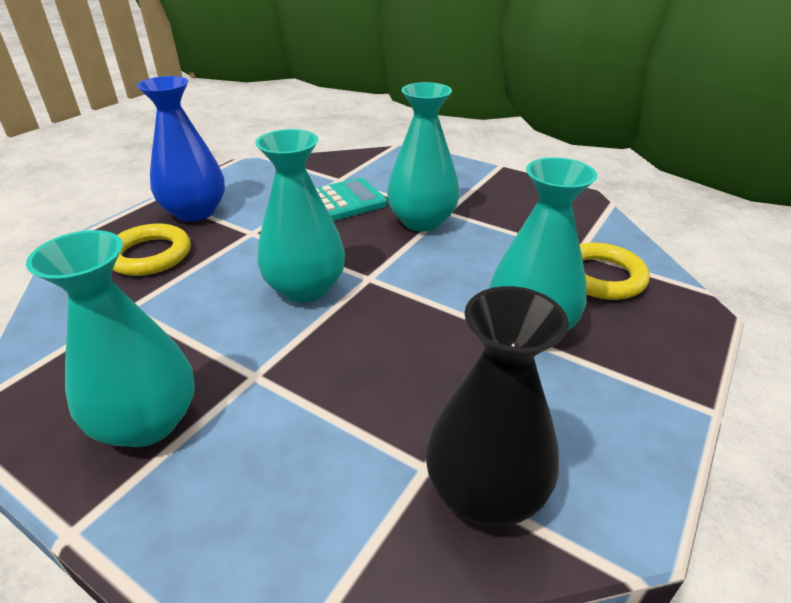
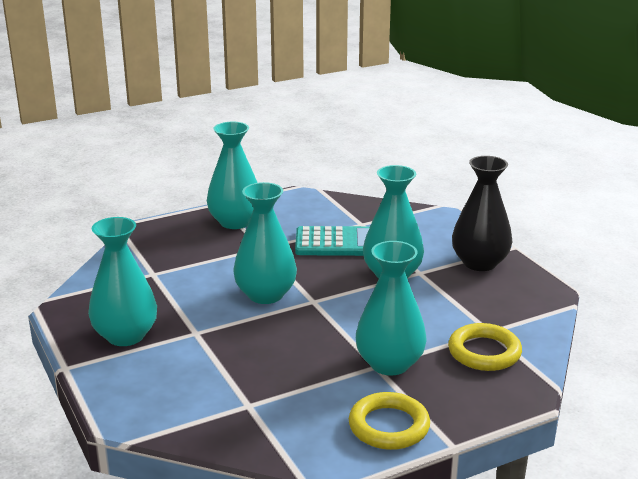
camera: 30 degrees right, 10 degrees down
yellow ring [113,224,191,276] -> yellow ring moved to [349,392,430,450]
blue vase [137,76,225,222] -> turquoise vase [207,122,258,229]
black vase [426,286,569,526] -> black vase moved to [452,156,513,271]

